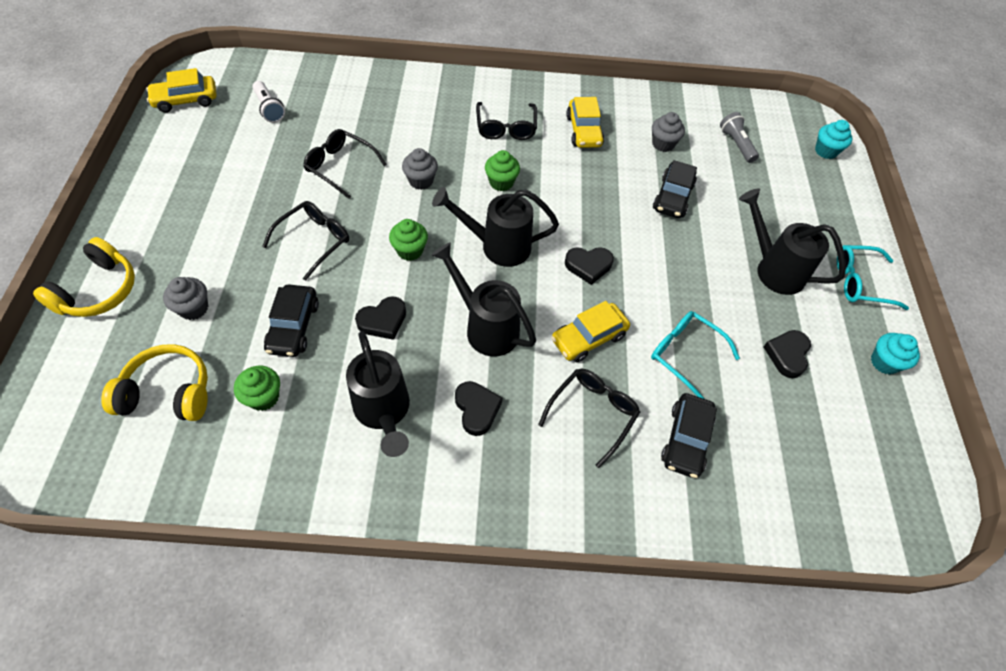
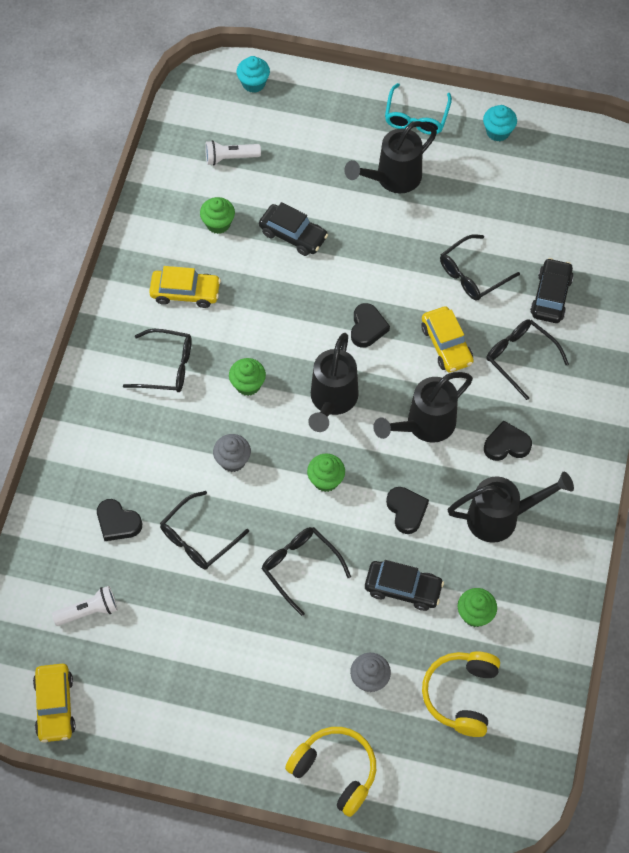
camera: 75 degrees left, 5 degrees up
turquoise glasses [651,311,740,399] -> black glasses [440,234,520,301]
grey cupcake [652,112,685,152] -> green cupcake [200,197,235,234]
black car [661,393,717,478] -> black car turned 105 degrees counterclockwise [530,258,574,323]
grey flashlight [720,112,759,163] -> white flashlight [205,140,261,165]
black heart [763,330,811,378] -> black heart moved to [97,499,142,541]

